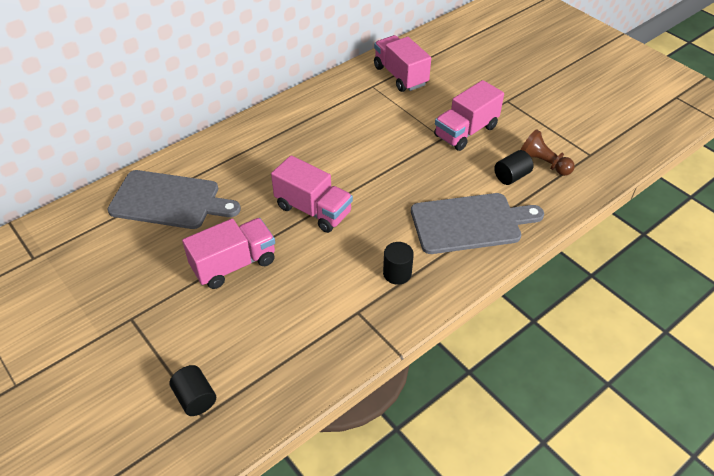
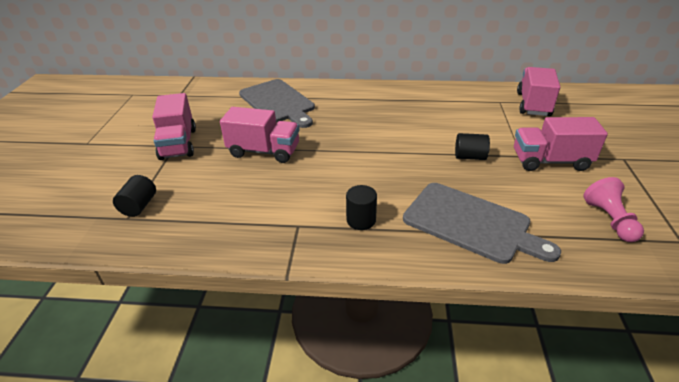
camera: 45 degrees right, 10 degrees down
pink truck [271,155,353,233] -> pink truck moved to [152,93,196,160]
black cylinder [494,150,533,185] -> black cylinder moved to [455,133,490,160]
brown pawn [521,129,575,176] -> pink pawn [583,177,644,242]

